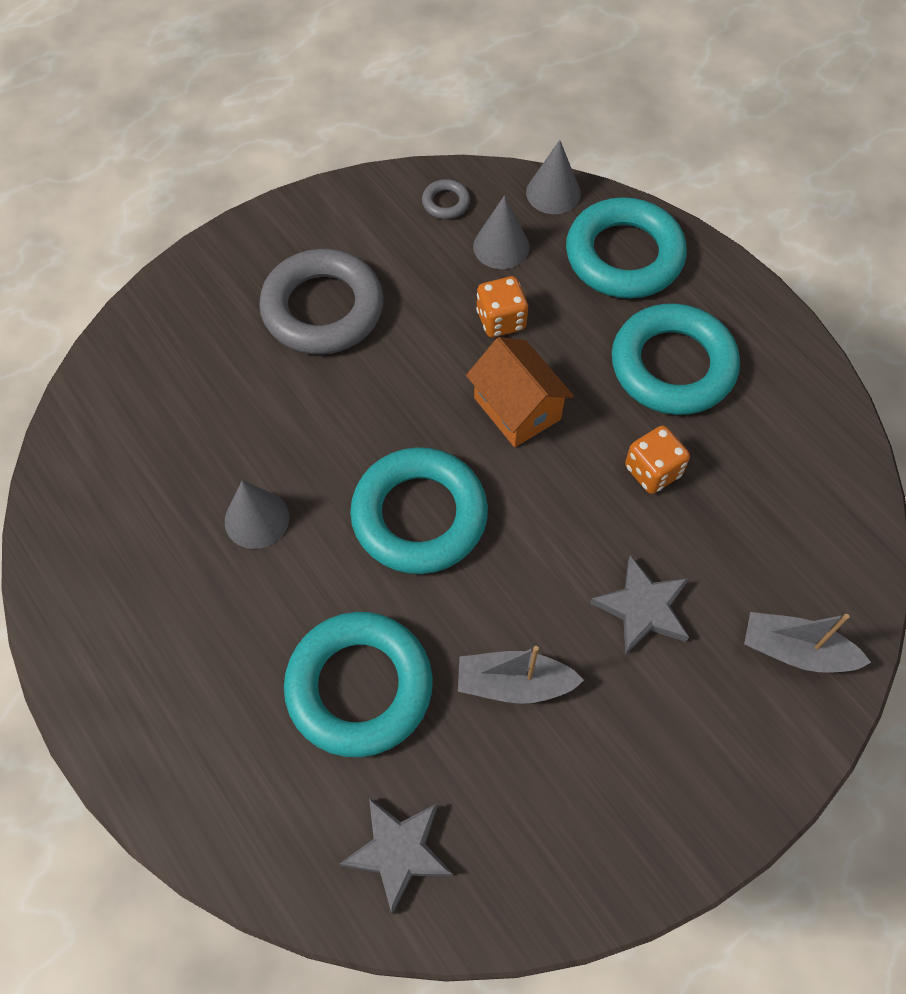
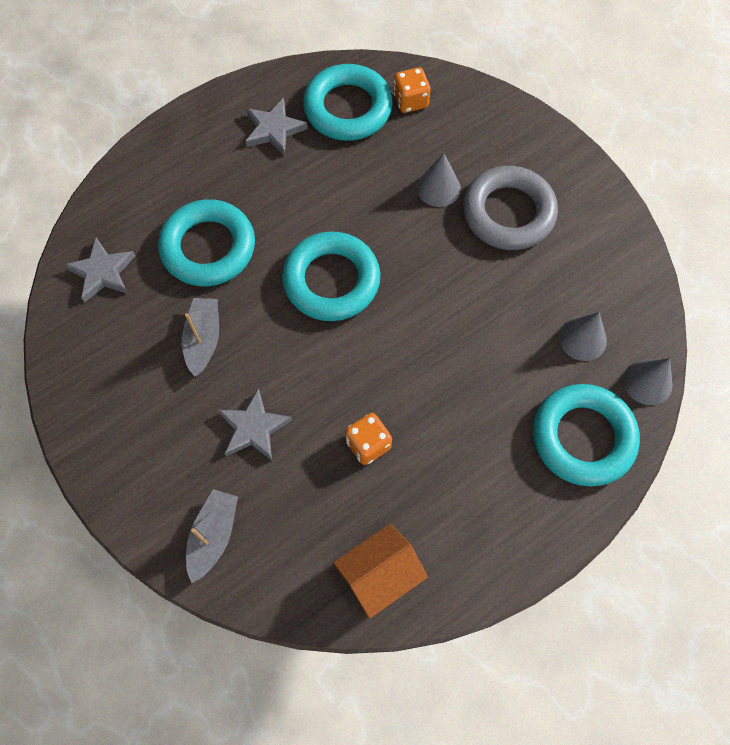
camera: 90 degrees right, 5 degrees up
grey cone [225,481,289,549] -> grey cone moved to [417,153,461,207]
grey ring [422,179,470,219] -> none
orange house [466,337,574,447] -> orange house moved to [333,523,428,619]
orange dice [476,276,528,337] -> orange dice moved to [393,67,431,113]
turquoise ring [612,303,740,415] -> turquoise ring moved to [303,64,393,141]
none -> grey star [246,98,308,156]

